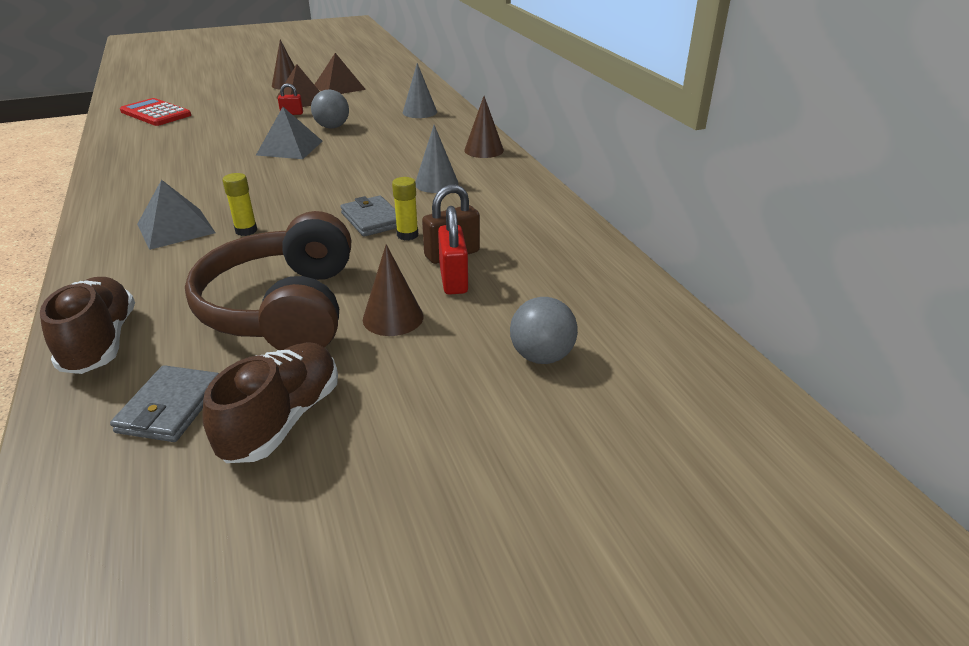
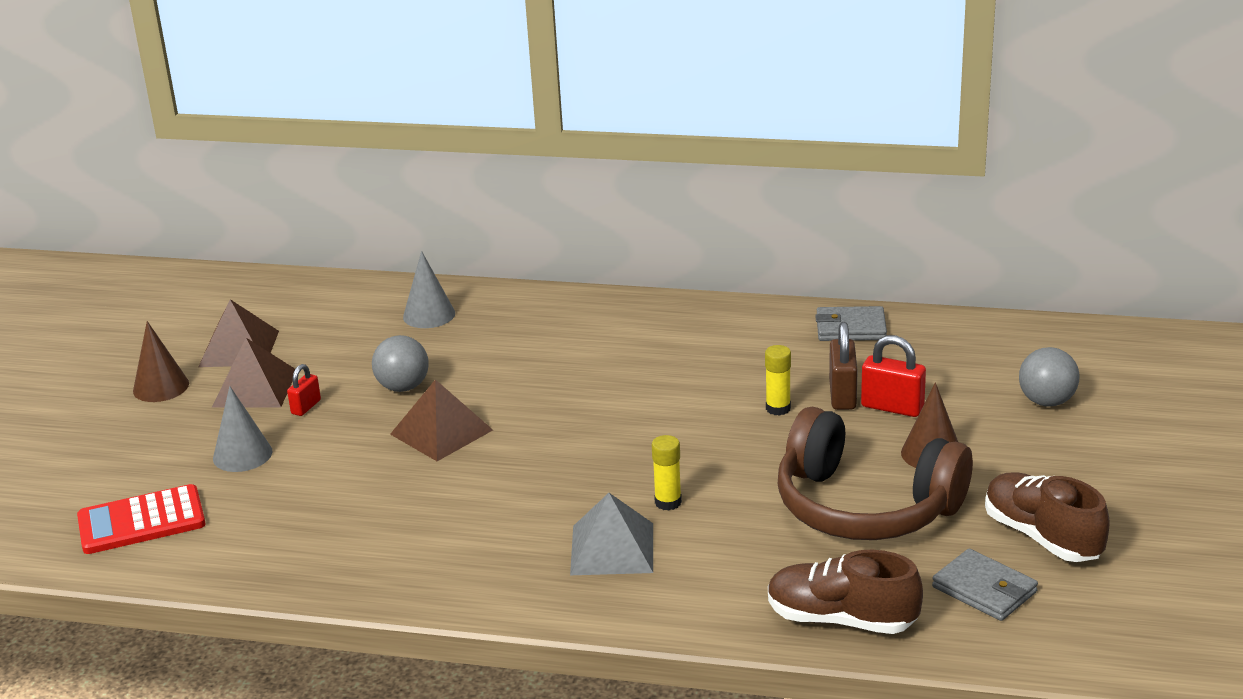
camera: 55 degrees left, 5 degrees down
grey pyramid [256,107,322,159] -> brown pyramid [390,379,493,461]
grey wallet [340,196,397,237] -> grey wallet moved to [815,306,887,341]
grey cone [416,125,459,193] -> grey cone moved to [213,386,272,472]
brown cone [464,96,504,158] -> none

